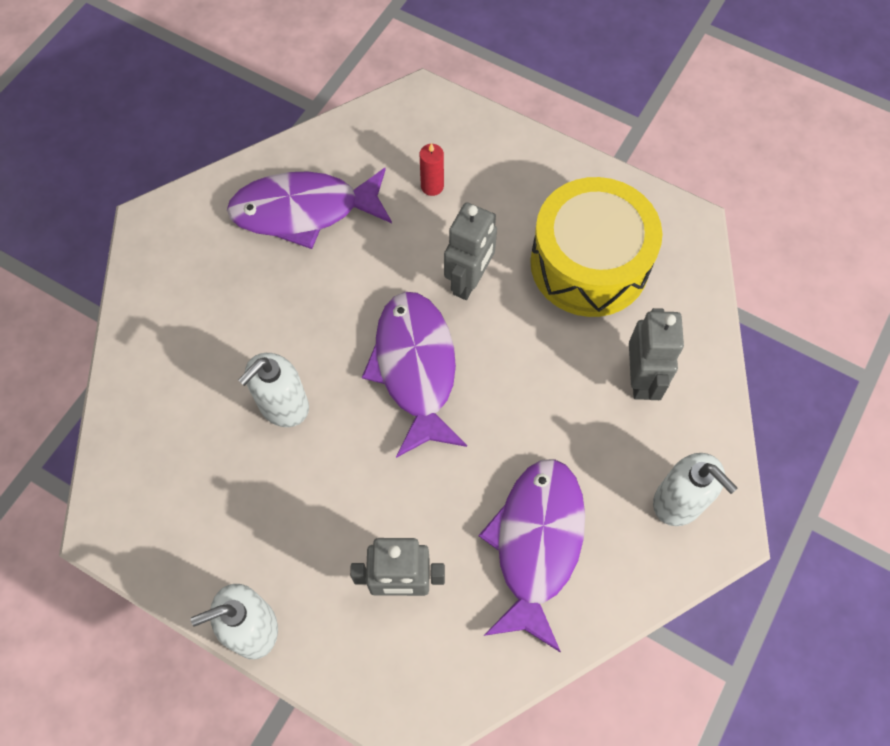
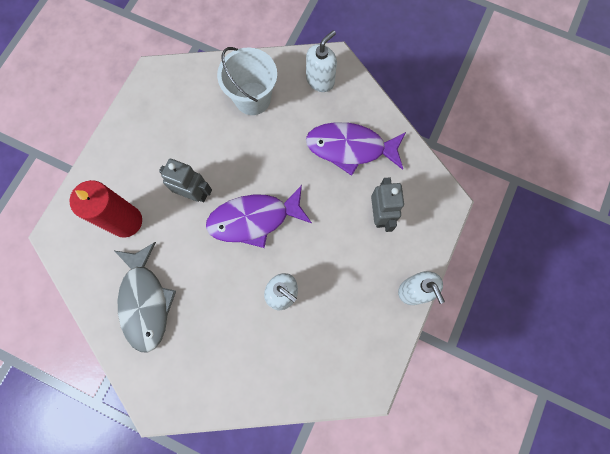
camera: 95 degrees left, 10 degrees up
purple fish [227,168,392,249] -> grey fish [115,242,176,353]
red candle [419,143,444,196] -> red candle [70,180,142,238], size x2.24
yellow drum [530,177,663,317] -> none
grey robot [629,308,684,400] -> white bucket [217,47,277,115]

